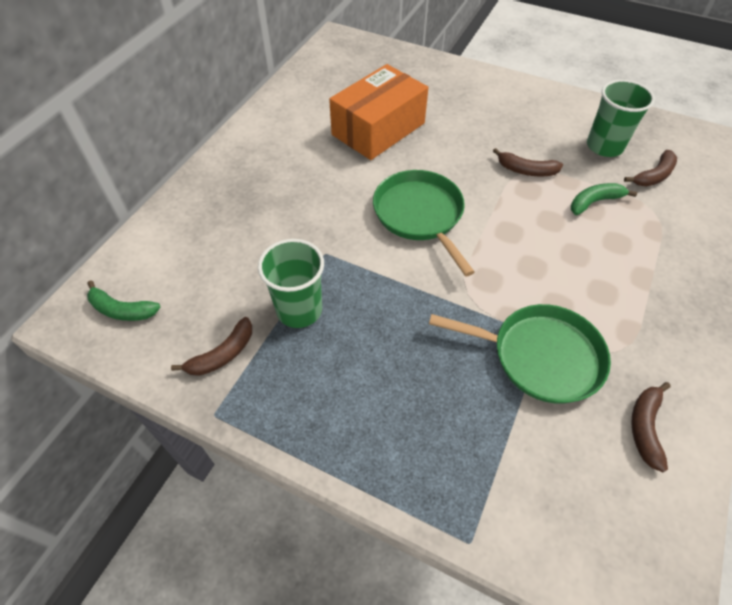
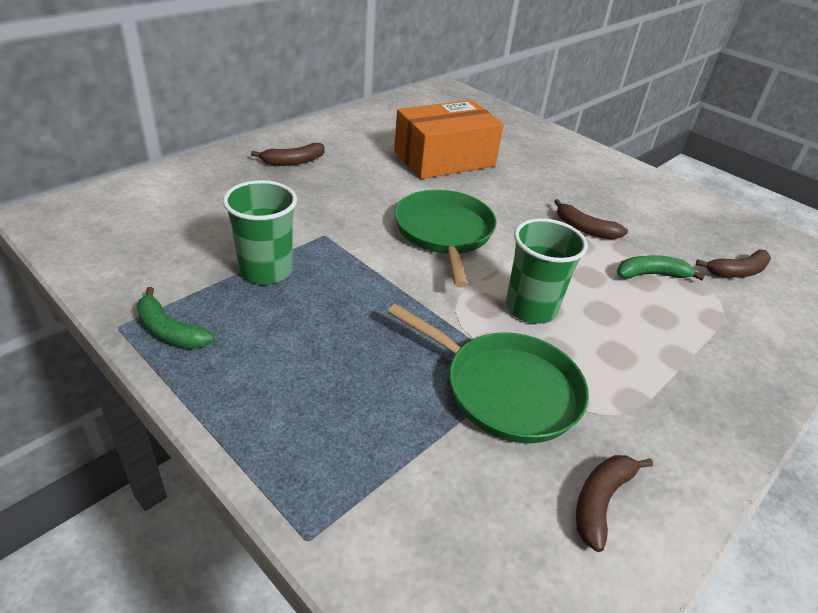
camera: 15 degrees right, 15 degrees down
green banana [87,280,161,321] -> green banana moved to [137,287,214,349]
brown banana [171,317,252,376] -> brown banana moved to [251,143,324,166]
green cup [587,79,655,157] -> green cup moved to [506,218,588,324]

